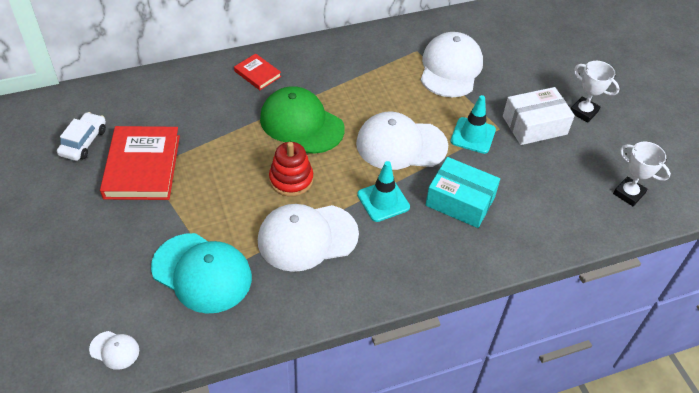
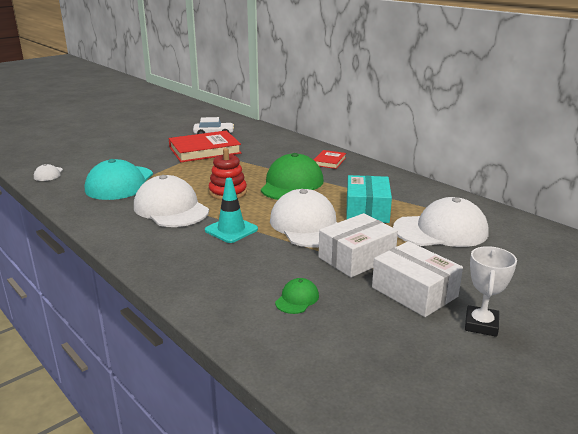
camera: 70 degrees right, 25 degrees down
turquoise box [426,157,500,228] -> turquoise box moved to [346,175,392,223]
turquoise traffic cone [450,95,496,154] -> white box [318,213,398,278]
white trophy [613,142,671,206] -> none
none -> green cap [275,278,319,314]

